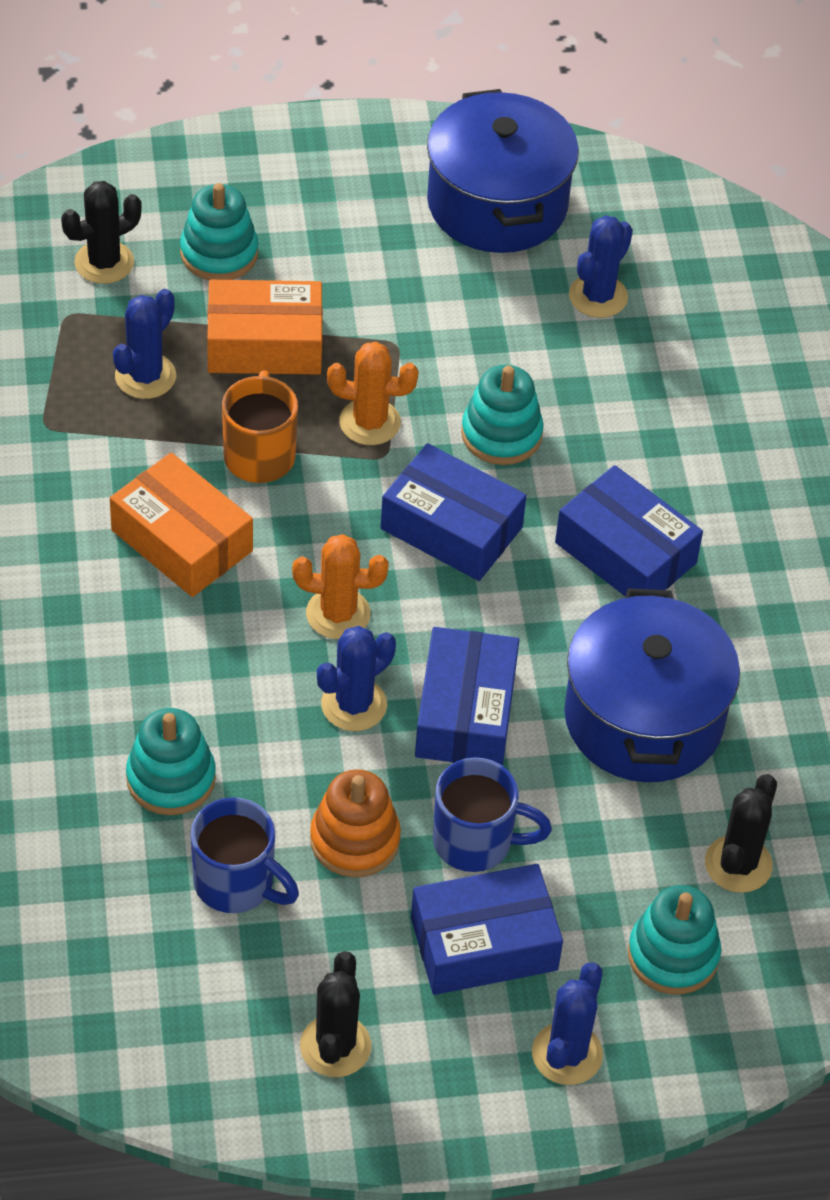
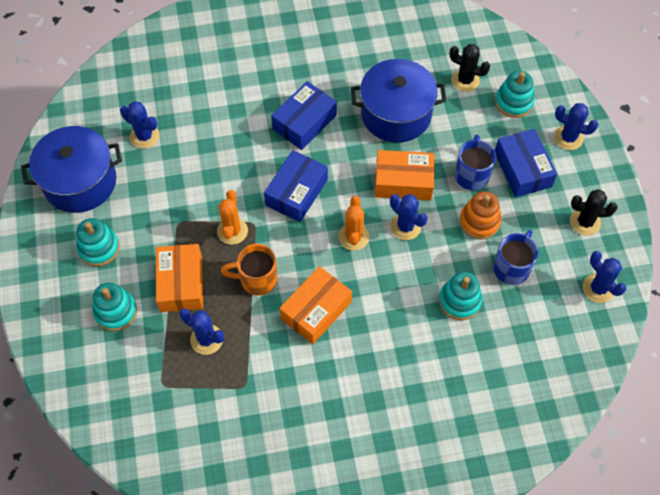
camera: 90 degrees left, 10 degrees up
black cactus [61,181,142,284] -> none
blue box [415,627,519,766] -> orange box [375,150,435,201]
turquoise stacking toy [461,365,544,465] -> turquoise stacking toy moved to [76,218,120,266]
none -> blue cactus [583,251,627,303]

